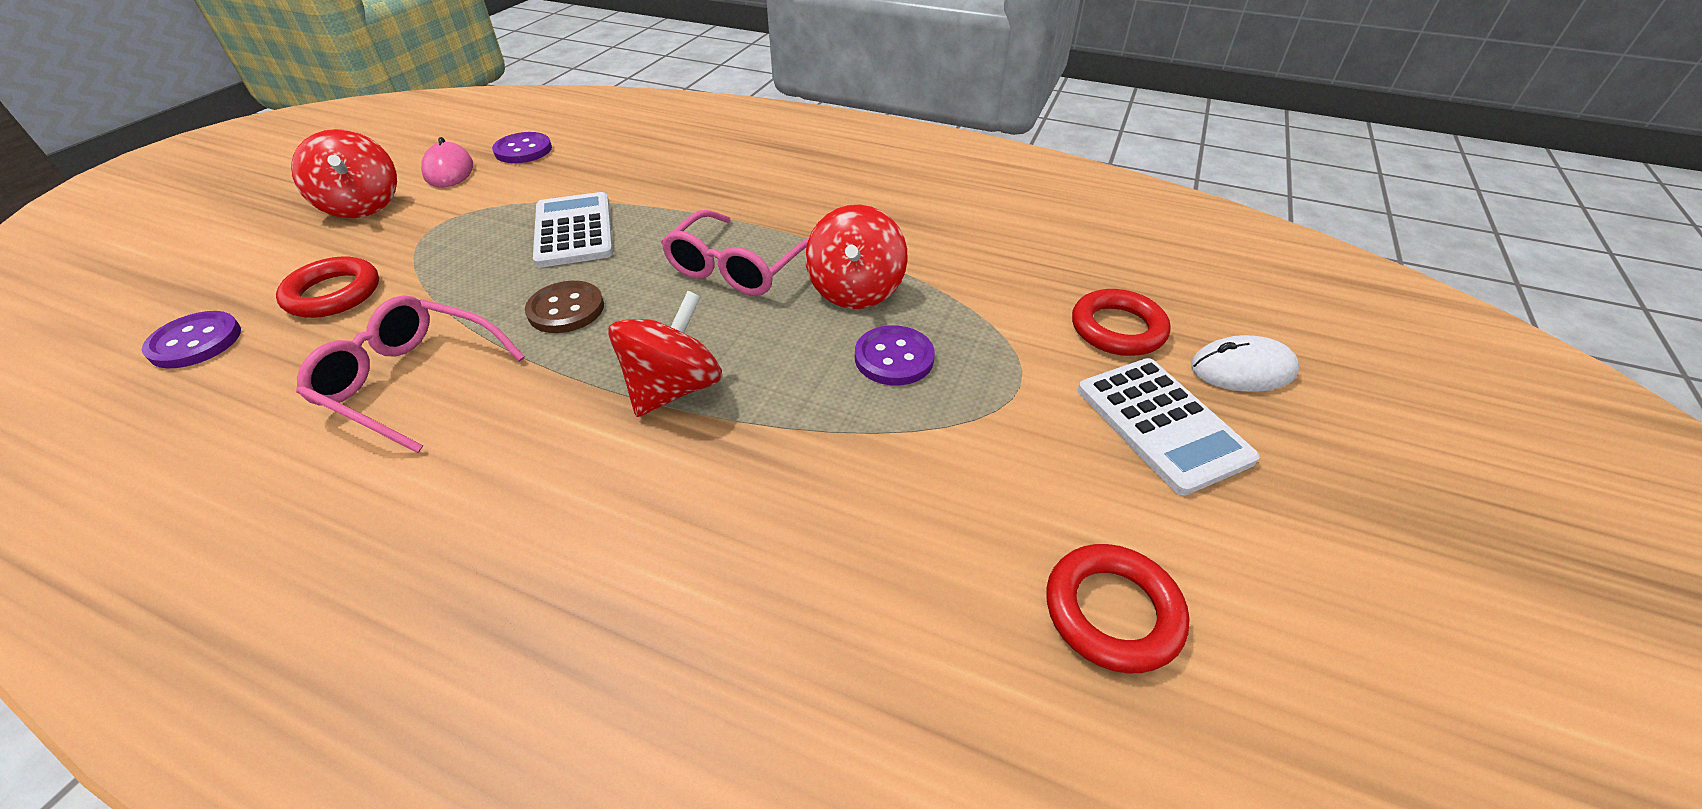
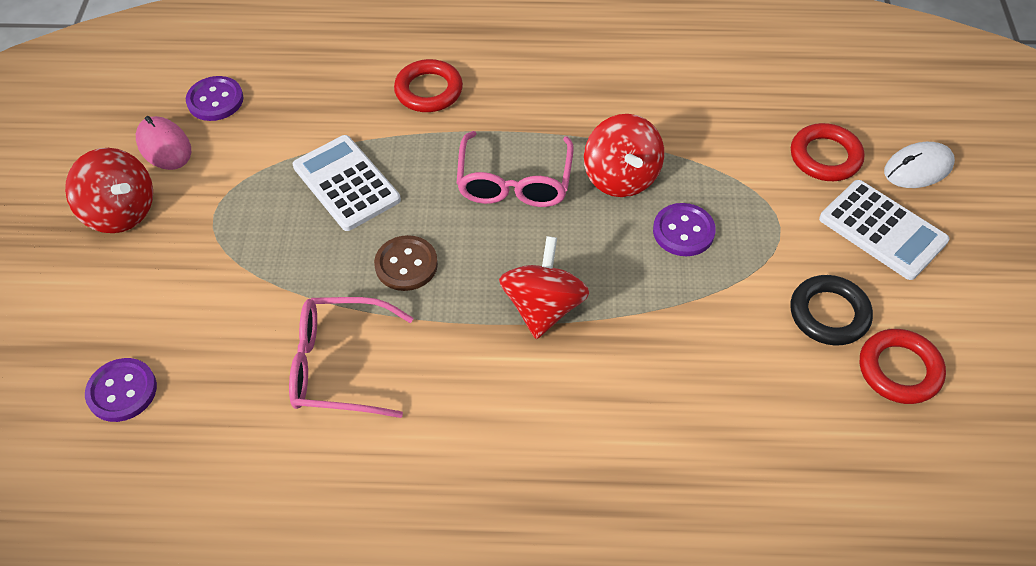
camera: 20 degrees left, 10 degrees up
red ring [276,257,379,318] -> red ring moved to [394,59,463,112]
none -> black ring [791,275,873,346]

